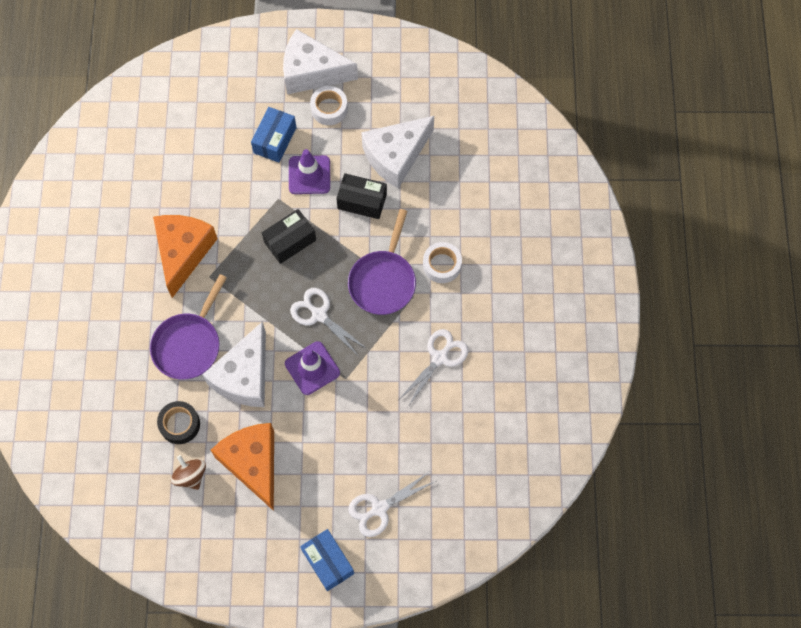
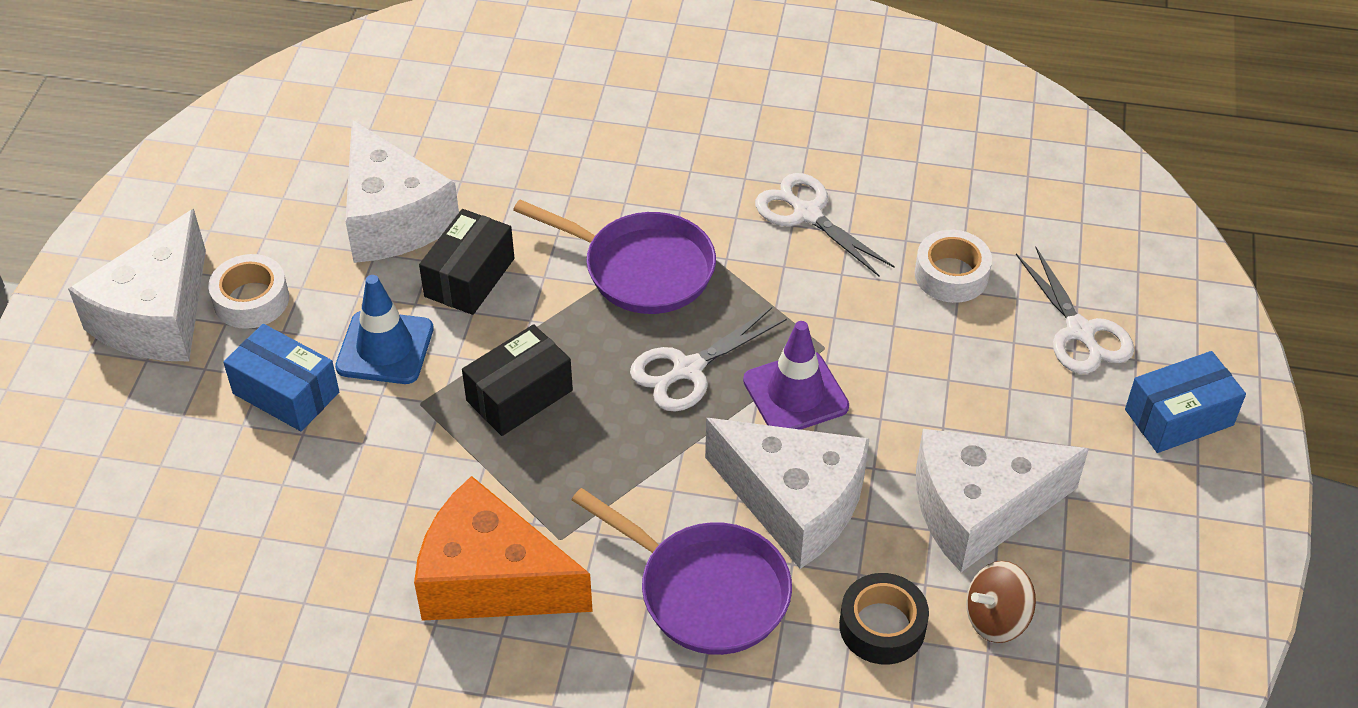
camera: 80 degrees left, 20 degrees down
orange cheese [211,423,274,511] -> white cheese [916,429,1089,572]
black box [262,209,316,264] -> black box turned 75 degrees clockwise [462,324,573,436]
purple traffic cone [289,149,330,194] -> blue traffic cone [335,275,434,384]
white tape [423,242,462,283] -> white tape moved to [915,230,992,303]

